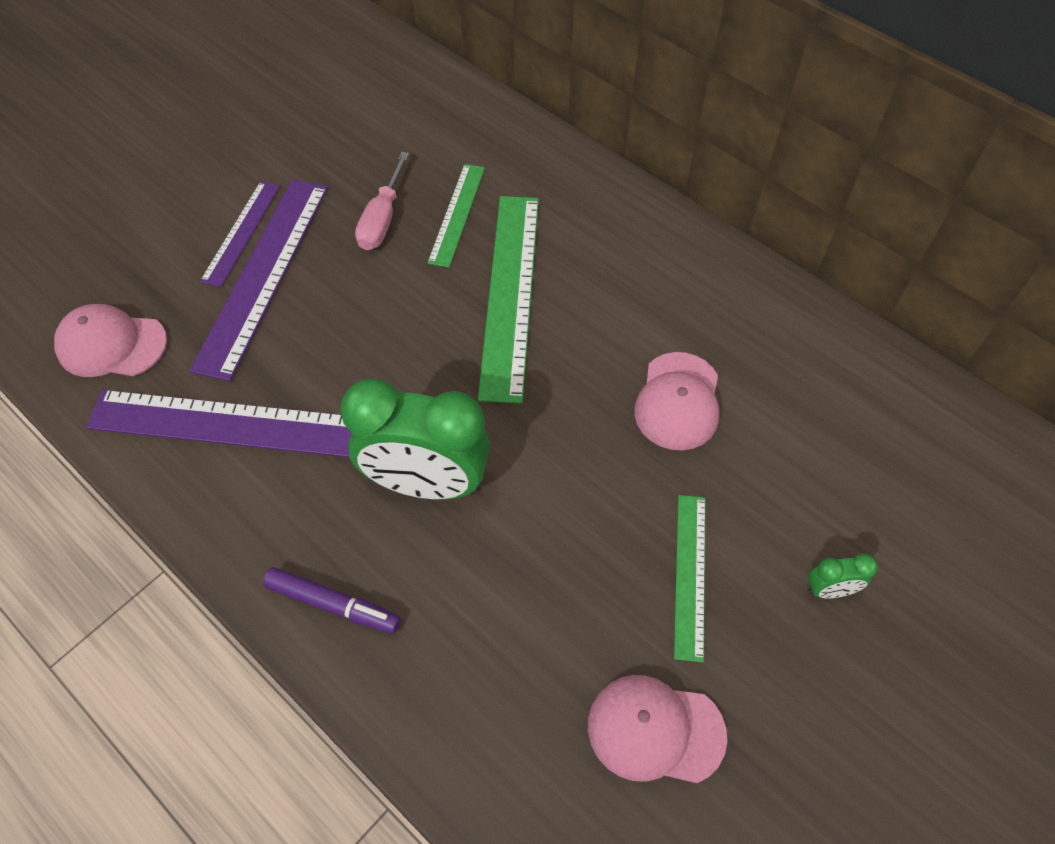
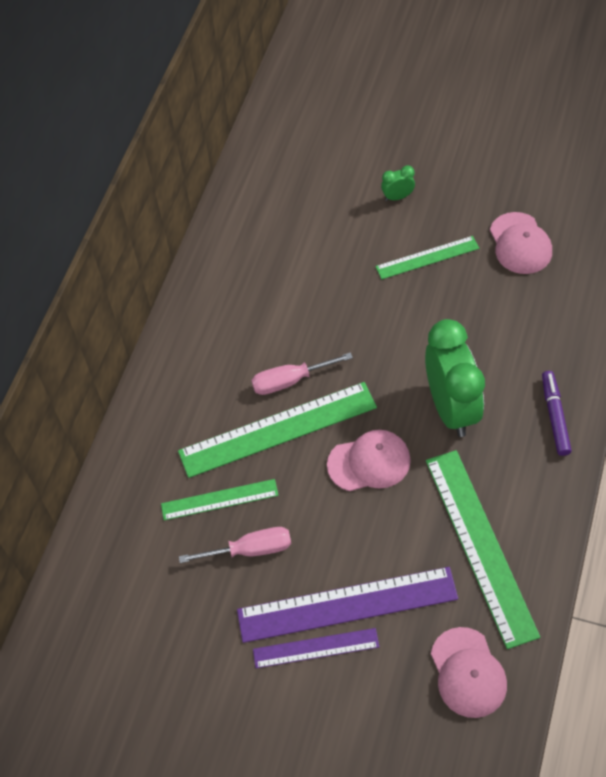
camera: 110 degrees left, 0 degrees up
purple ruler [86,390,352,457] -> green ruler [426,450,540,649]
pink cap [634,352,719,451] -> pink cap moved to [327,430,411,491]
green clock [808,553,878,598] -> green clock turned 75 degrees counterclockwise [381,165,415,201]
none -> pink screwdriver [251,352,353,395]

